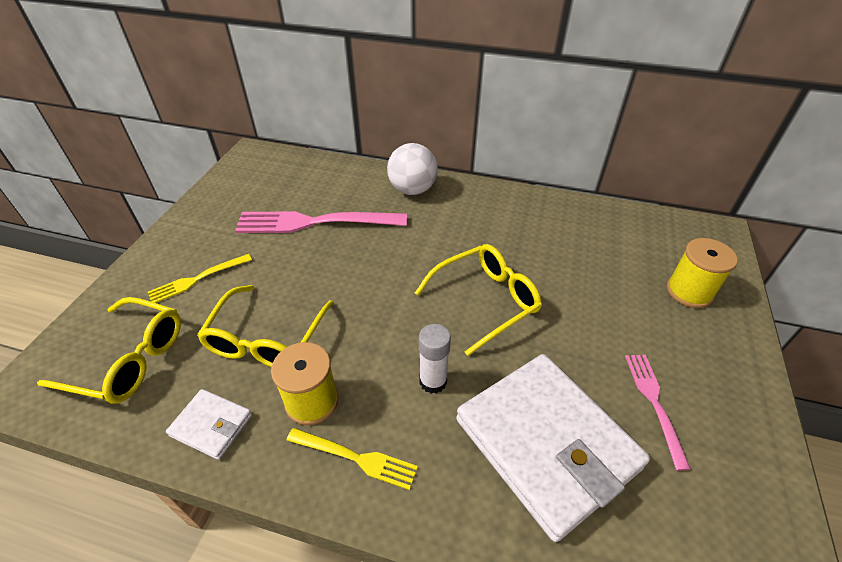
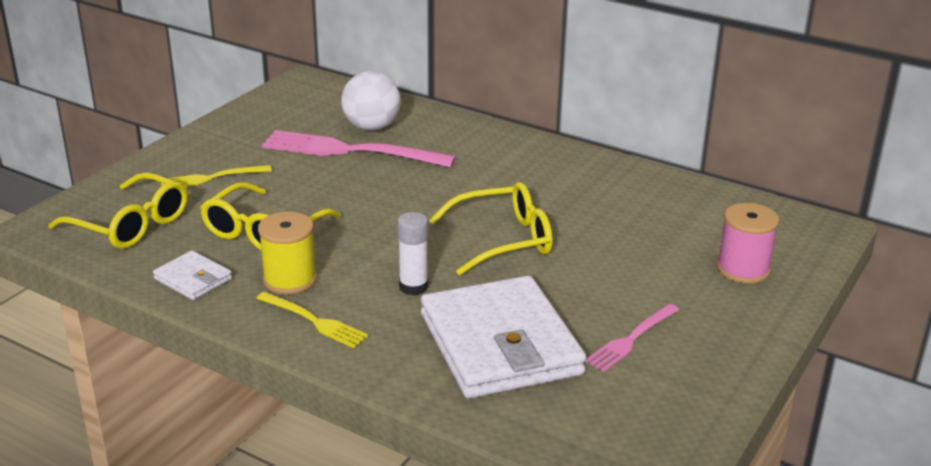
camera: 15 degrees right, 15 degrees down
white ball [387,143,438,195] -> white ball moved to [341,71,401,131]
pink fork [625,355,690,471] -> pink fork turned 150 degrees counterclockwise [585,304,679,372]
yellow spool [667,238,738,308] -> pink spool [717,203,779,284]

